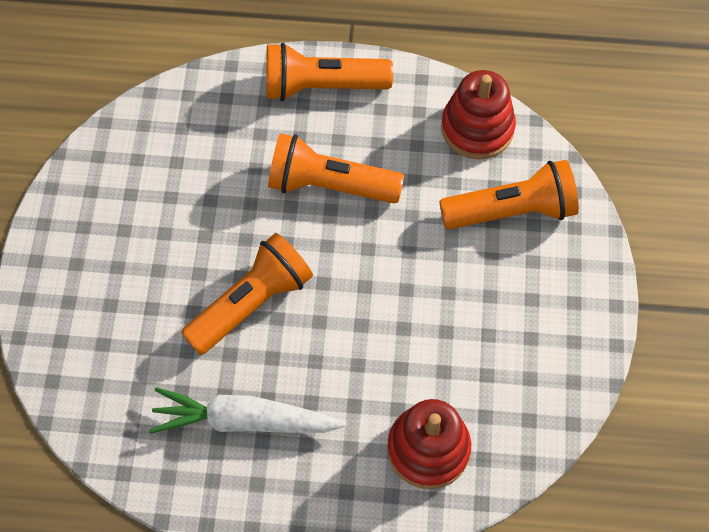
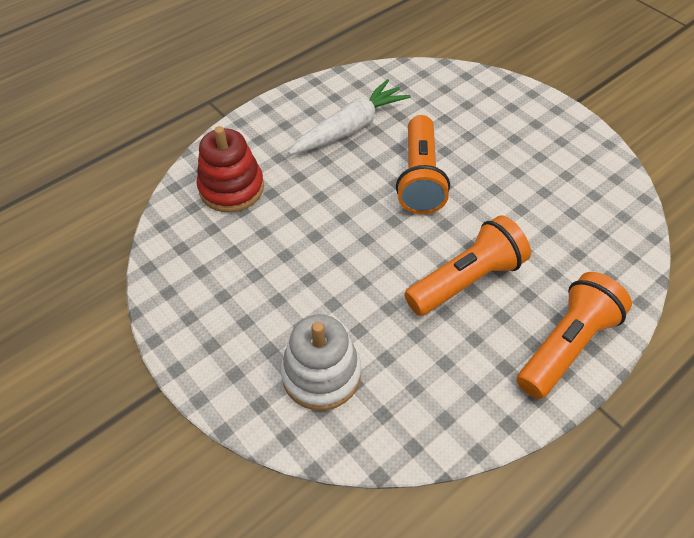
camera: 135 degrees right, 10 degrees down
orange flashlight [439,160,579,229] -> white stacking toy [281,314,361,410]
red stacking toy [441,70,516,159] -> none

